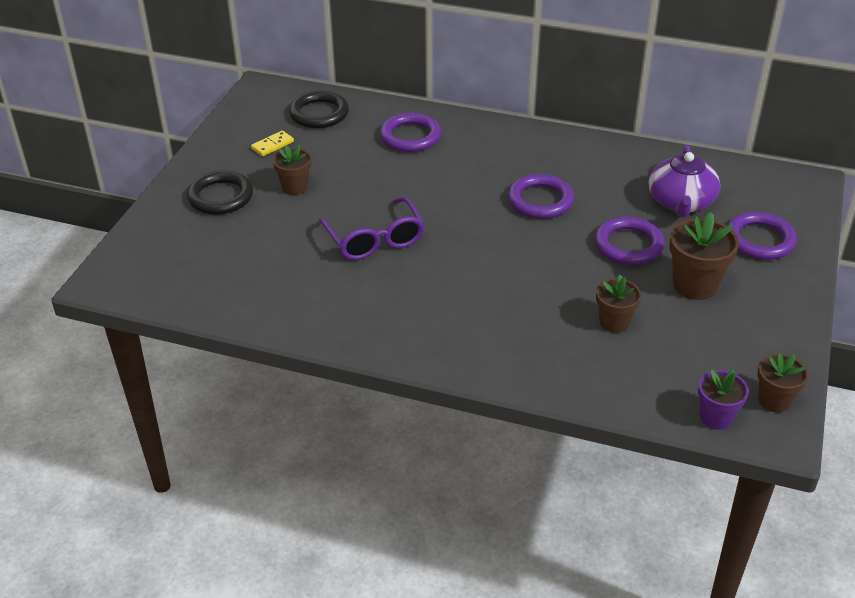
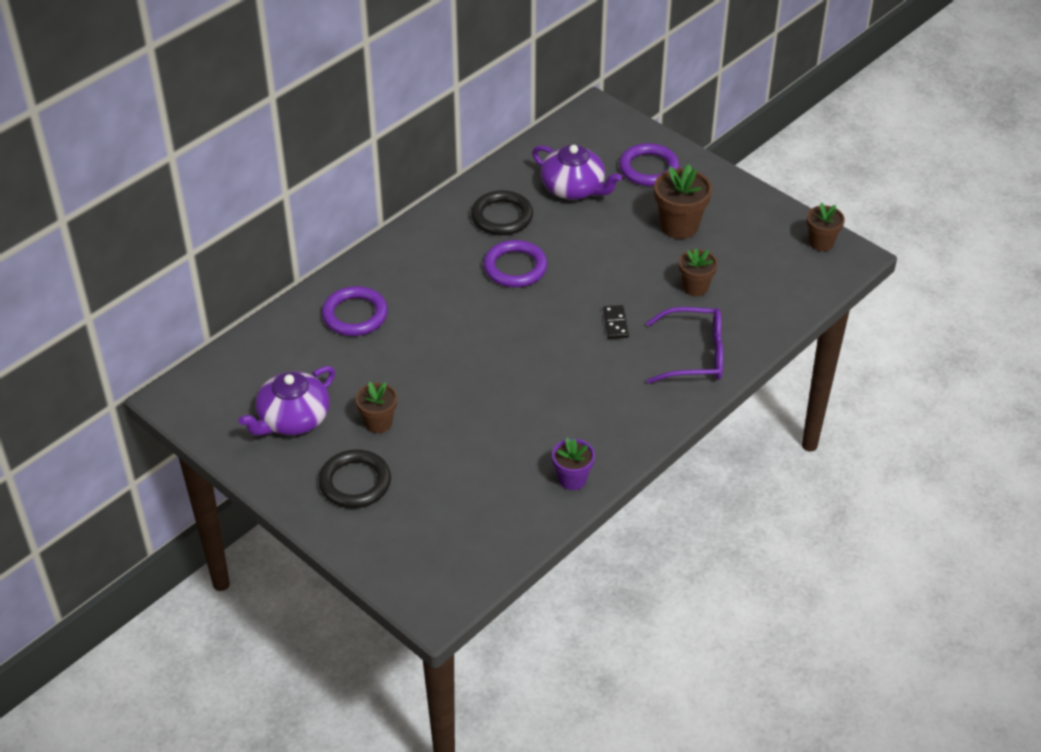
camera: 65 degrees left, 5 degrees up
yellow domino [251,131,294,157] -> purple teapot [238,366,335,436]
black ring [289,91,349,128] -> black ring moved to [471,190,533,235]
purple glasses [319,197,425,260] -> purple glasses moved to [646,307,723,384]
purple ring [594,216,664,265] -> none
purple flower pot [698,369,749,430] -> purple flower pot moved to [552,438,595,490]
none -> black domino [603,305,629,339]

